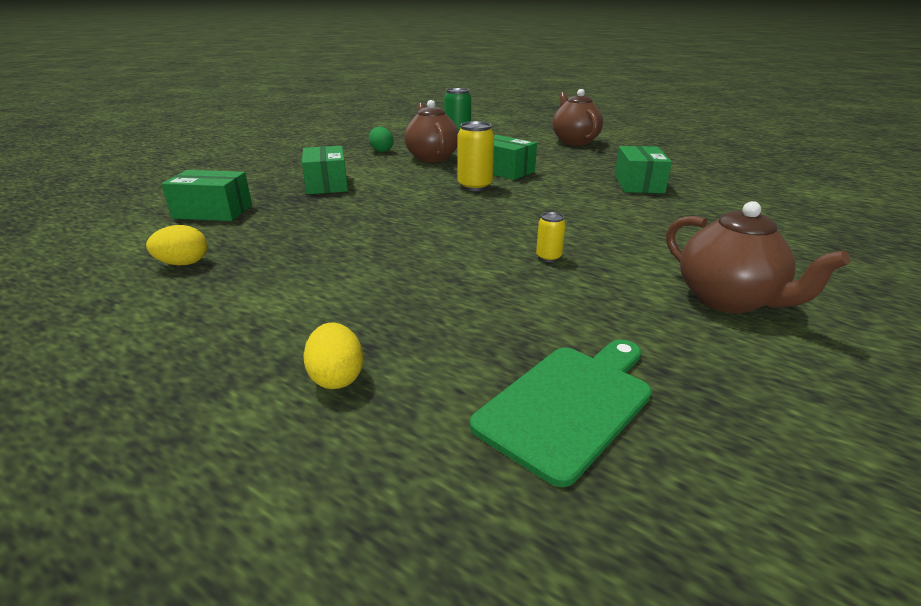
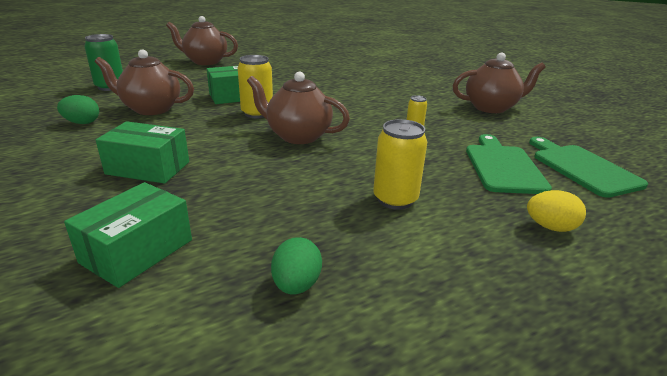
camera: 65 degrees left, 0 degrees up
yellow egg [146,225,207,265] -> green egg [271,237,322,295]
green box [615,146,672,193] -> none
none -> brown teapot [247,72,350,144]
none -> yellow can [373,119,427,210]
none -> green cutting board [466,134,552,194]

